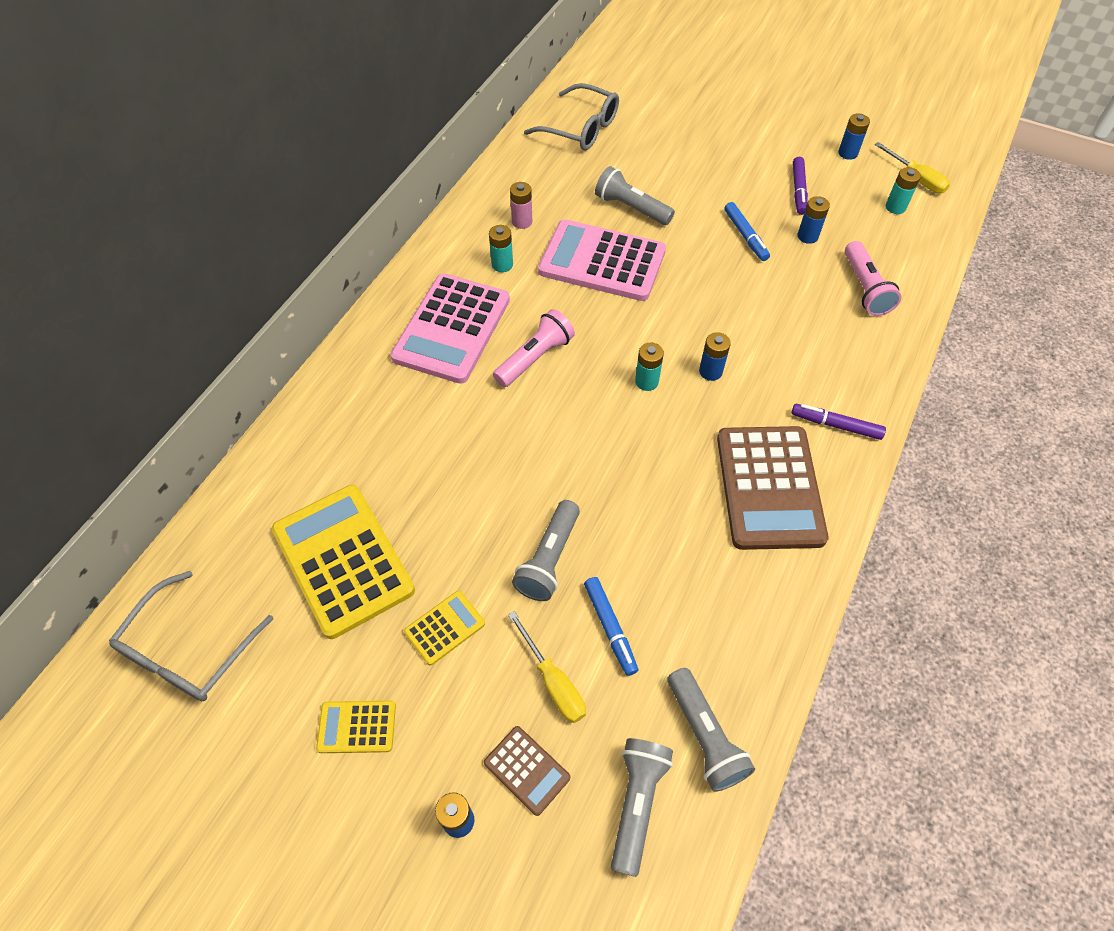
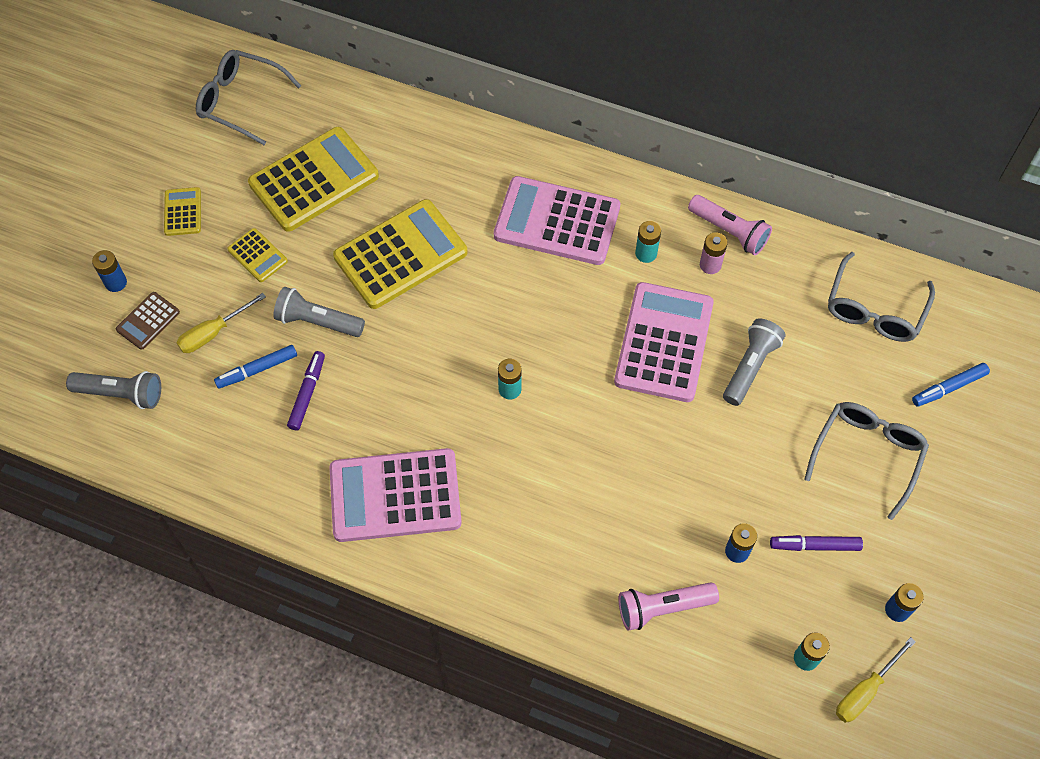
camera: 85 degrees right, 5 degrees up
pink flashlight [493,309,575,387] -> pink flashlight moved to [688,195,772,255]
grey flashlight [668,668,755,792] -> none
blue battery [699,332,731,381] -> none
brown calculator [717,426,828,550] -> pink calculator [329,448,462,542]
blue marker [724,202,770,261] -> blue marker moved to [912,363,990,407]
purple marker [792,404,886,440] -> purple marker moved to [287,351,325,431]
none -> yellow calculator [333,199,467,309]
none -> grey glasses [804,402,929,520]

